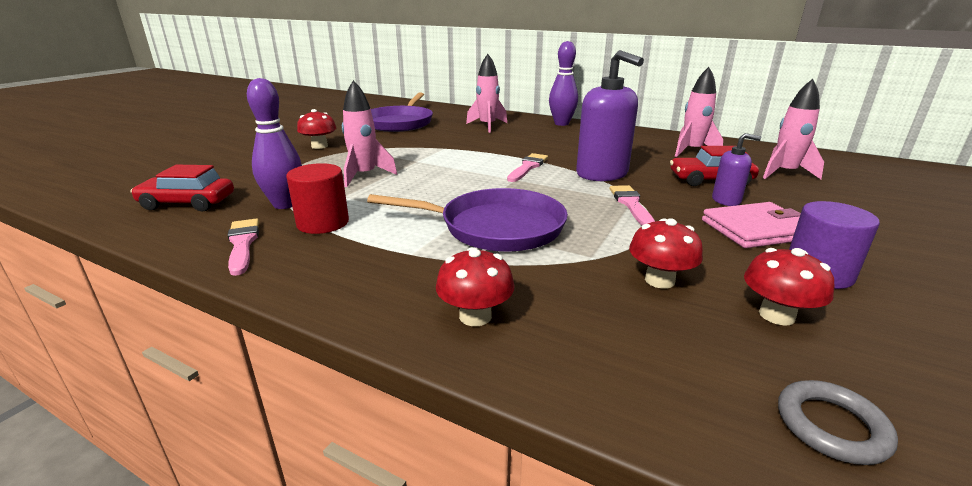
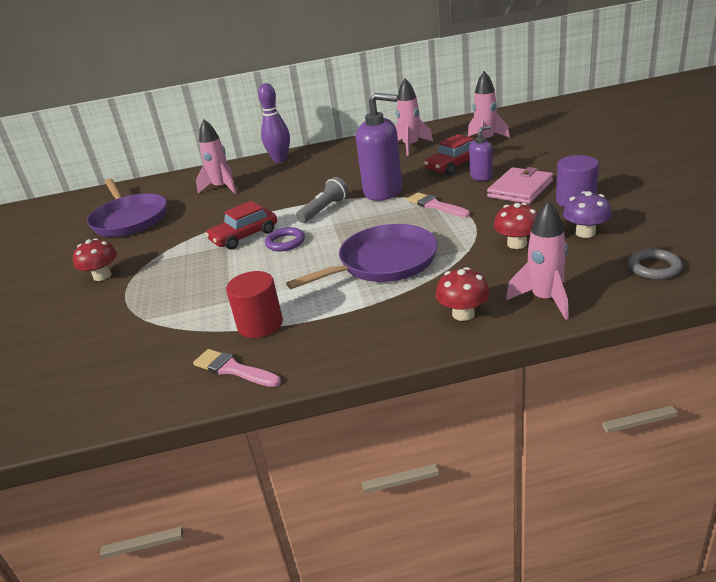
camera: 35 degrees left, 5 degrees up
red car [130,165,234,211] -> red car moved to [205,201,277,250]
purple bowling pin [247,78,302,209] -> none
pink rocket [342,80,397,187] -> pink rocket moved to [506,200,569,320]
pink brush [507,153,548,182] -> grey flashlight [296,177,349,223]
red mushroom [744,248,834,326] -> purple mushroom [563,191,612,238]
none -> purple ring [265,227,305,251]

